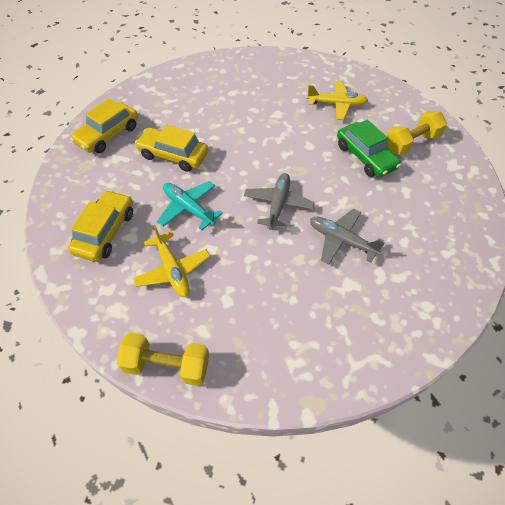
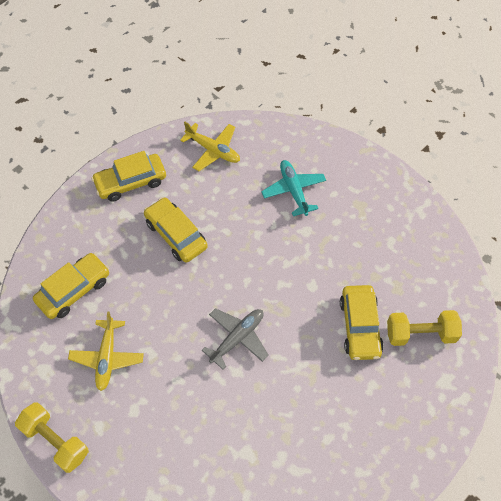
camera: 30 degrees right, 5 degrees up
turquoise plane [157,181,223,230] -> turquoise plane moved to [261,160,326,216]
yellow plane [307,81,368,120] -> yellow plane moved to [180,122,240,171]
grey plane [310,209,385,264] -> none
green car [337,120,401,178] -> yellow car [340,285,384,360]

